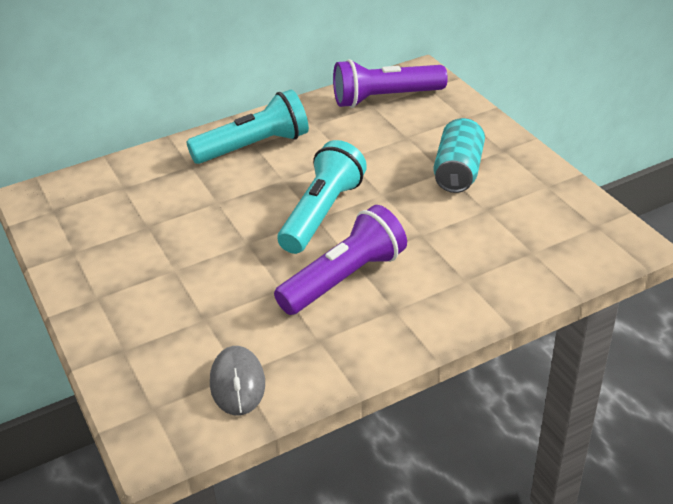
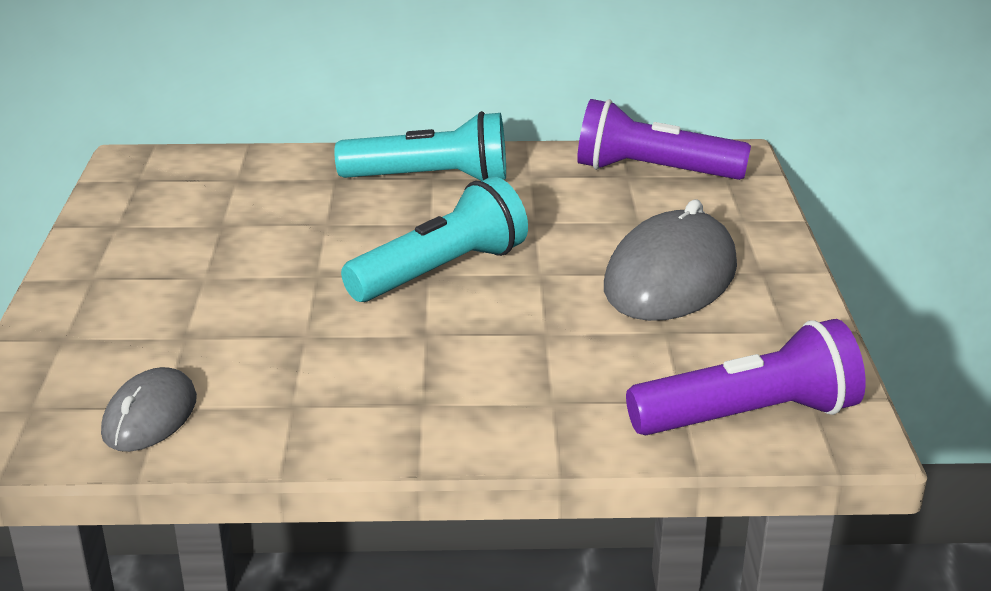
camera: 25 degrees right, 10 degrees down
purple flashlight [274,205,407,315] -> purple flashlight moved to [626,319,866,435]
turquoise can [433,118,485,193] -> grey mouse [604,199,737,321]

